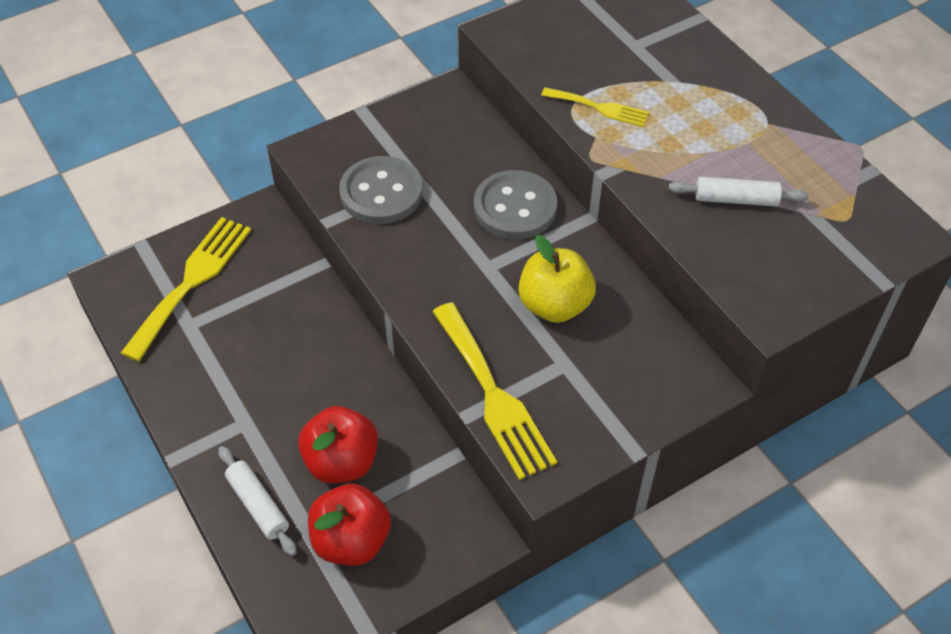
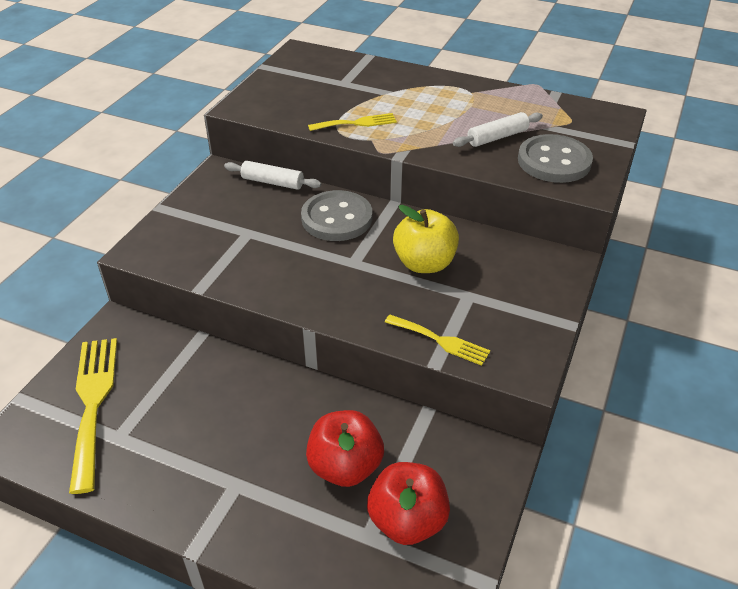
camera: 35 degrees left, 10 degrees down
white rolling pin [218,446,297,556] -> white rolling pin moved to [224,161,321,190]
grey button [339,156,423,224] -> grey button moved to [518,134,593,183]
yellow fork [432,302,557,480] -> yellow fork [385,315,490,366], size x0.57

